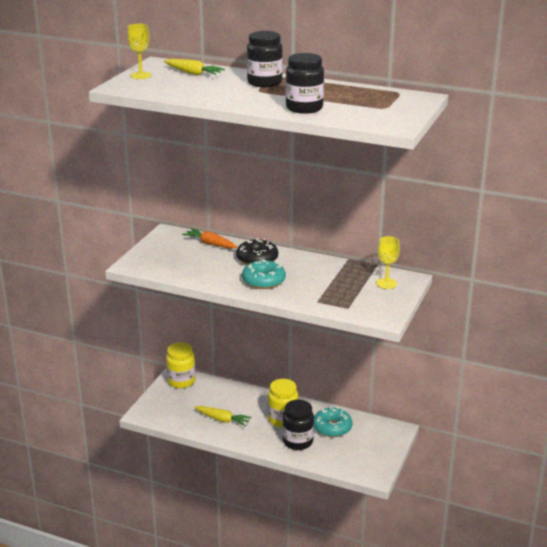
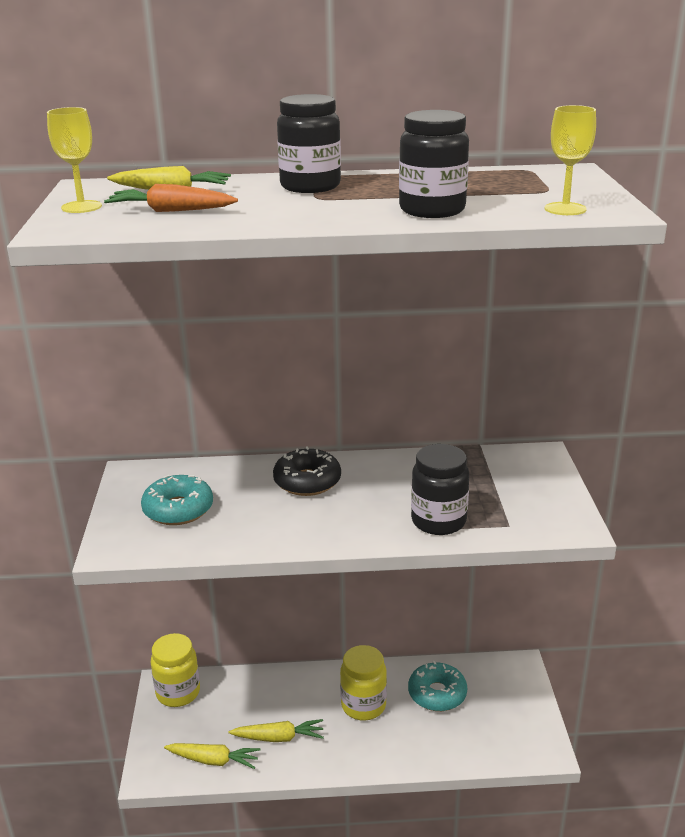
camera: 25 degrees left, 0 degrees up
orange carrot [182,228,237,249] -> orange carrot moved to [104,184,238,212]
turquoise donut [242,259,286,289] -> turquoise donut moved to [141,475,213,525]
black jar [282,400,314,450] -> black jar moved to [411,444,469,535]
yellow goblet [376,236,400,289] -> yellow goblet moved to [545,105,596,215]
none -> yellow carrot [164,743,261,769]

